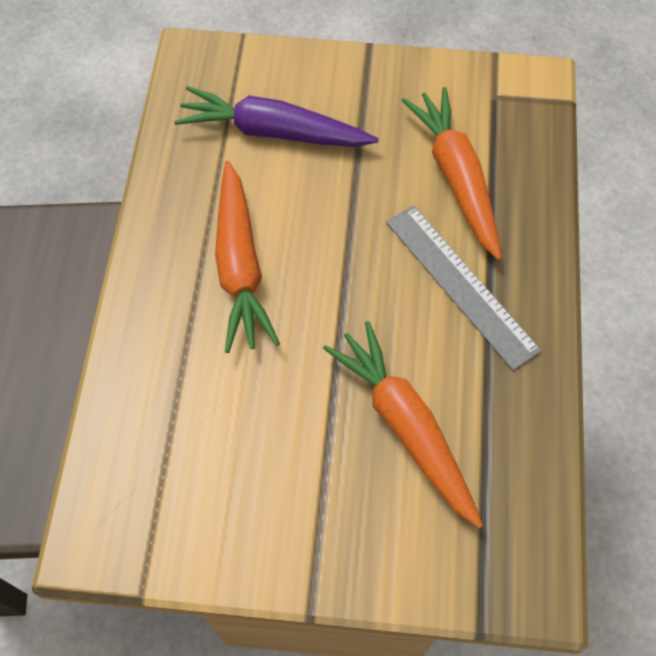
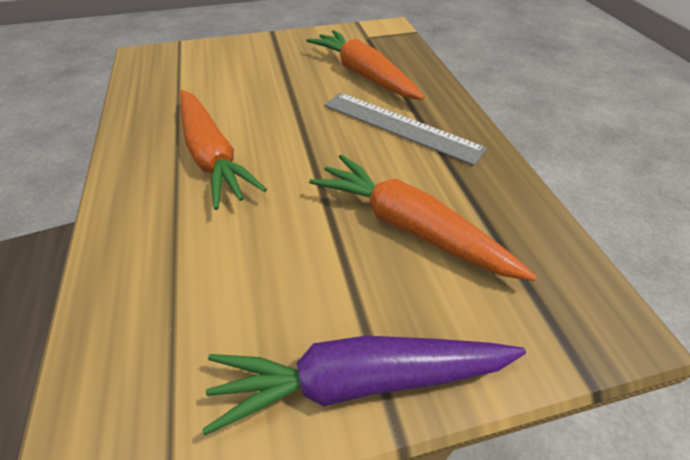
camera: 20 degrees left, 15 degrees down
purple carrot [174,86,379,147] -> purple carrot moved to [202,336,526,435]

